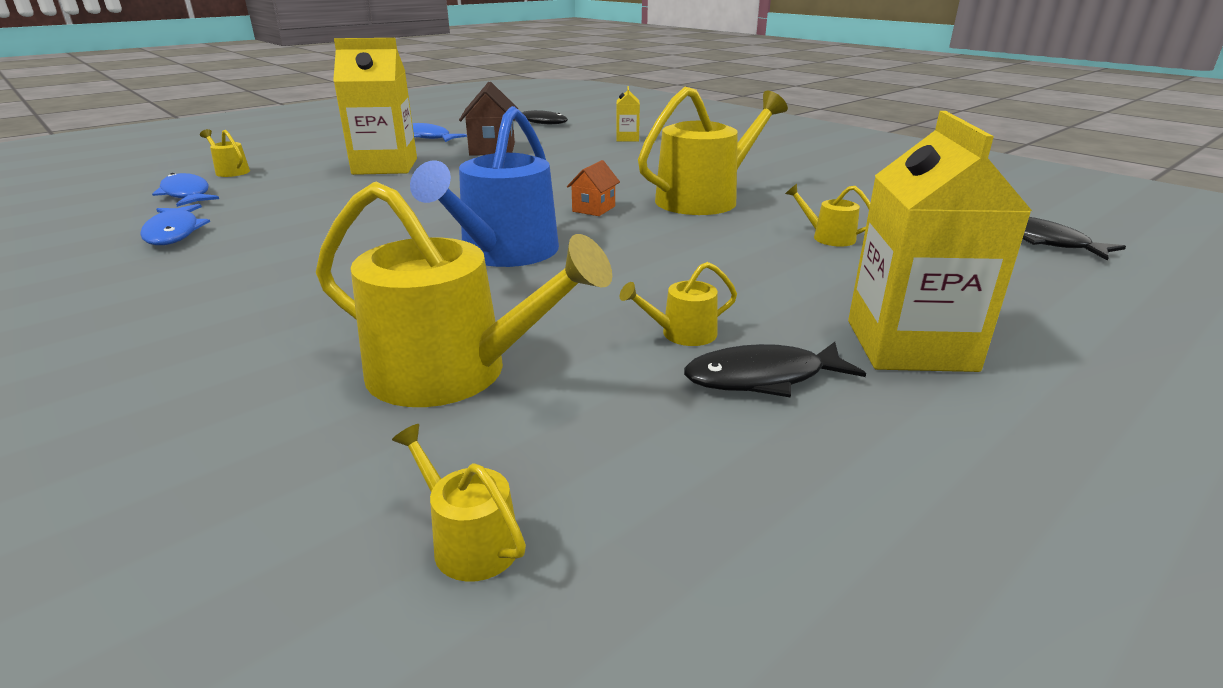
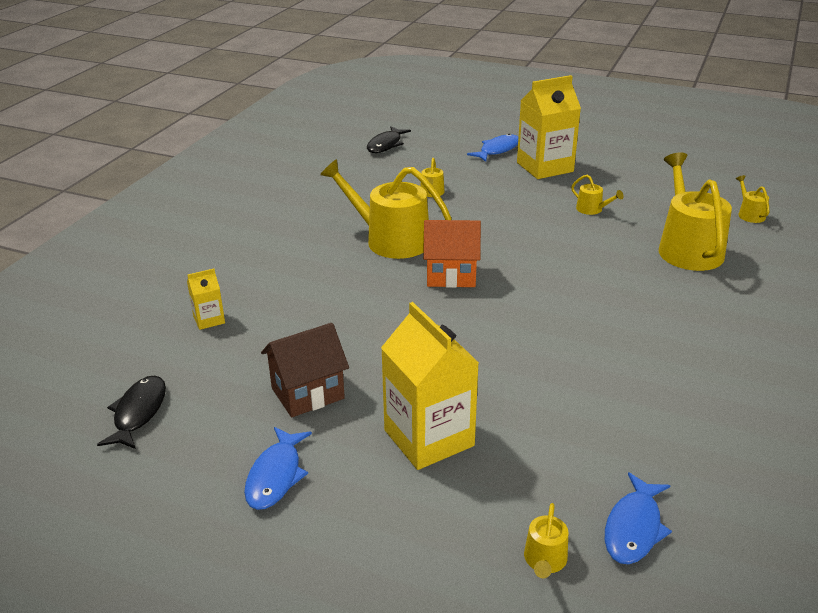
camera: 115 degrees left, 5 degrees up
blue fish [140,204,210,245] -> blue fish moved to [467,134,519,162]
yellow watering can [392,424,526,582] -> yellow watering can turned 150 degrees clockwise [736,175,770,223]
blue watering can [410,106,559,267] -> none
orange house [567,160,620,216] -> orange house [423,220,481,288], size x1.76
black fish [684,342,866,398] -> none

